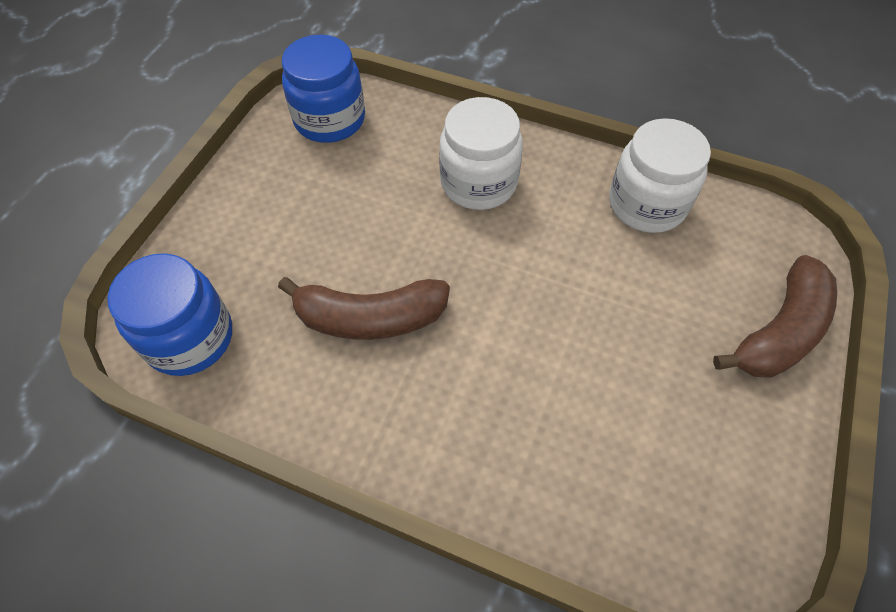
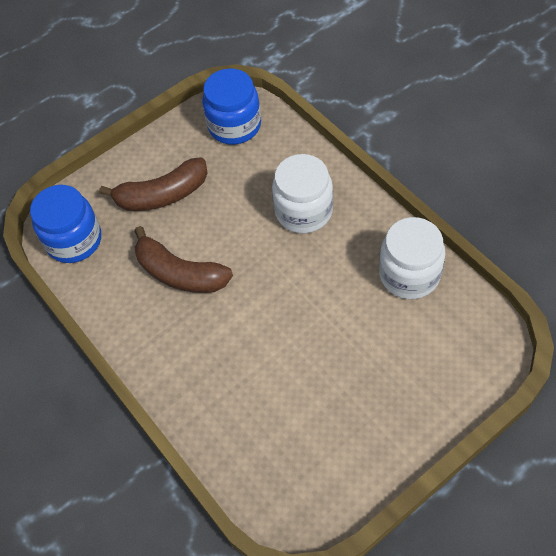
camera: 35 degrees right, 0 degrees up
brown banana [713,255,837,378] -> brown banana moved to [99,157,207,211]

